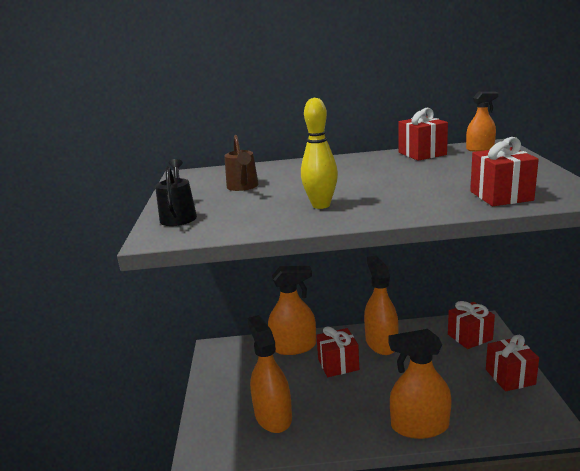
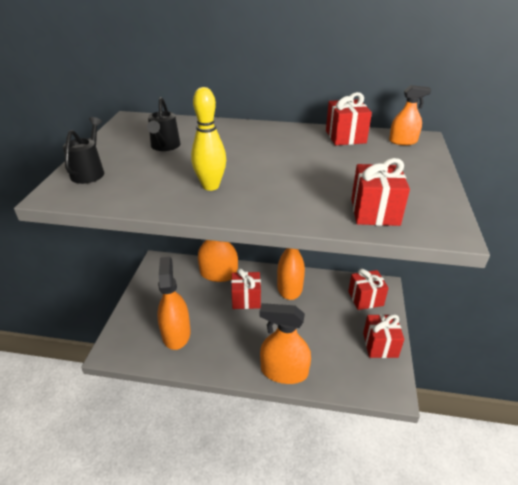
camera: 10 degrees right, 15 degrees up
brown watering can [224,135,259,191] -> black watering can [147,97,180,151]

